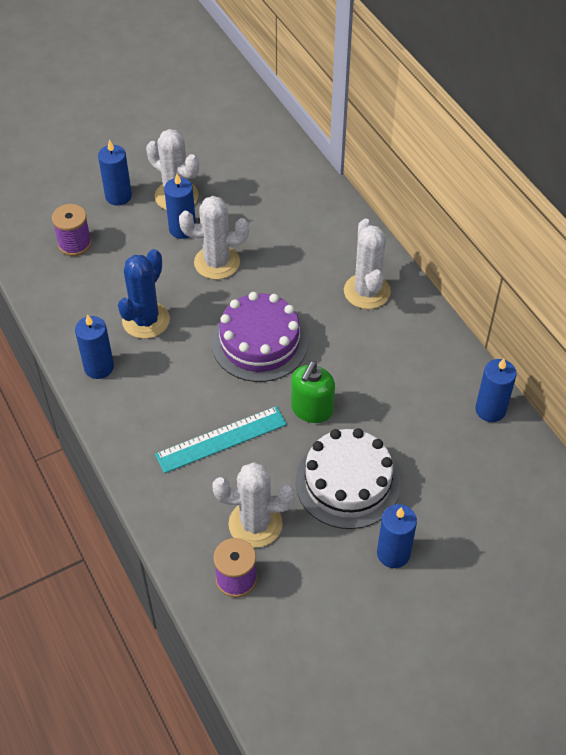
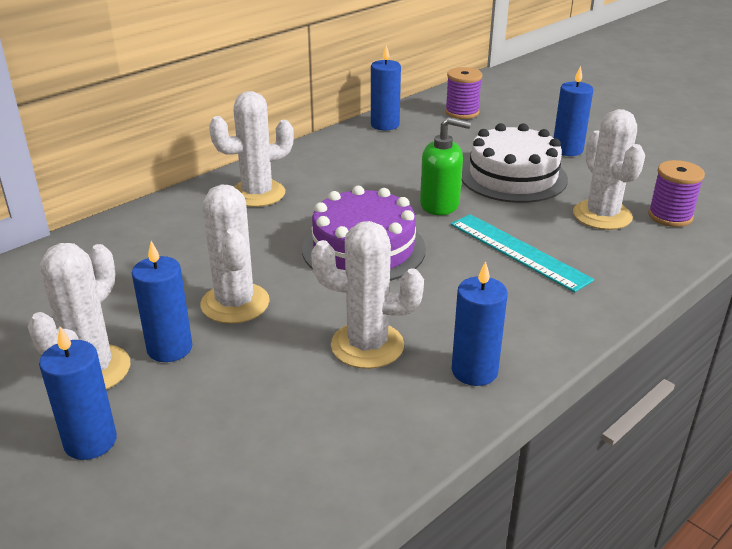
camera: 105 degrees left, 20 degrees down
purple spool [52,204,92,256] -> purple spool moved to [445,67,483,119]
blue cactus [118,249,170,339] -> white cactus [311,221,424,369]

